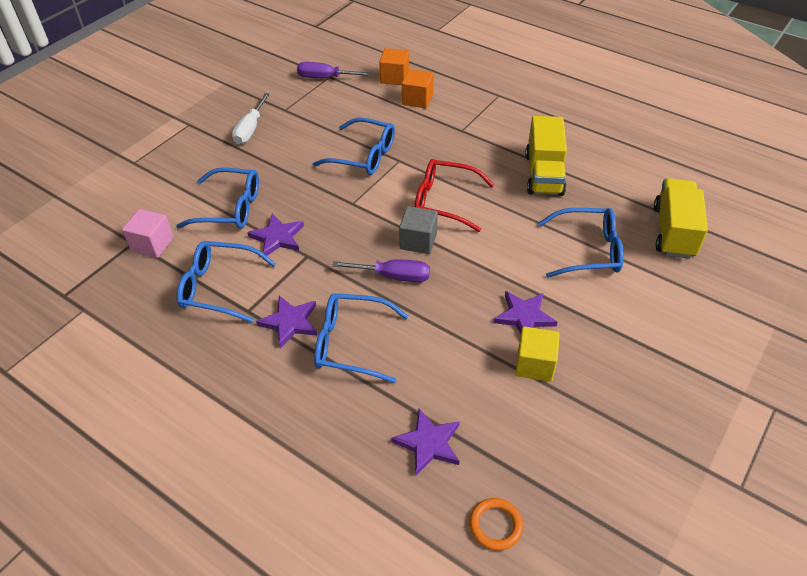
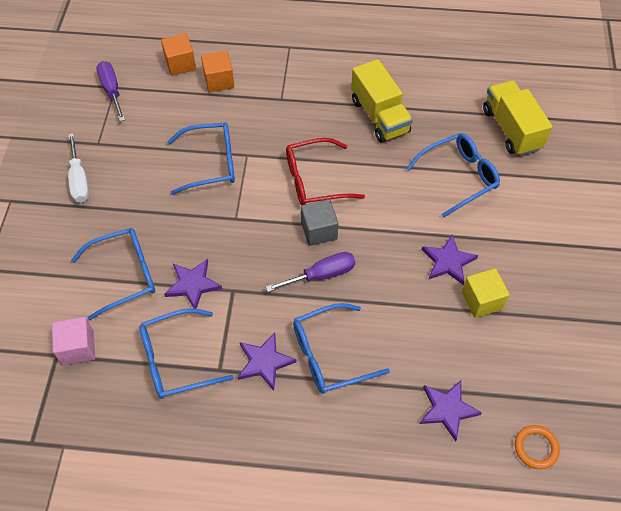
camera: 30 degrees left, 10 degrees up
purple screwdriver [297,62,371,78] -> purple screwdriver turned 90 degrees clockwise [96,61,125,121]

